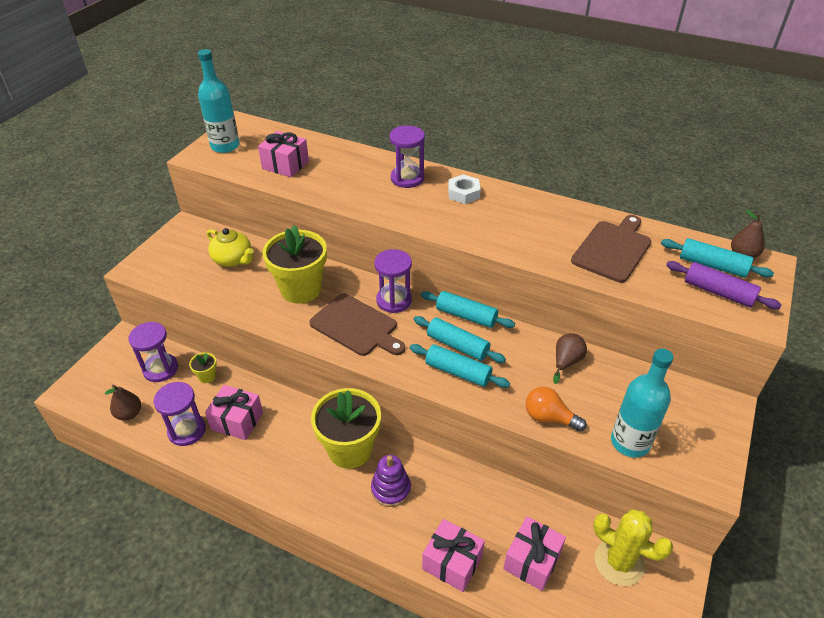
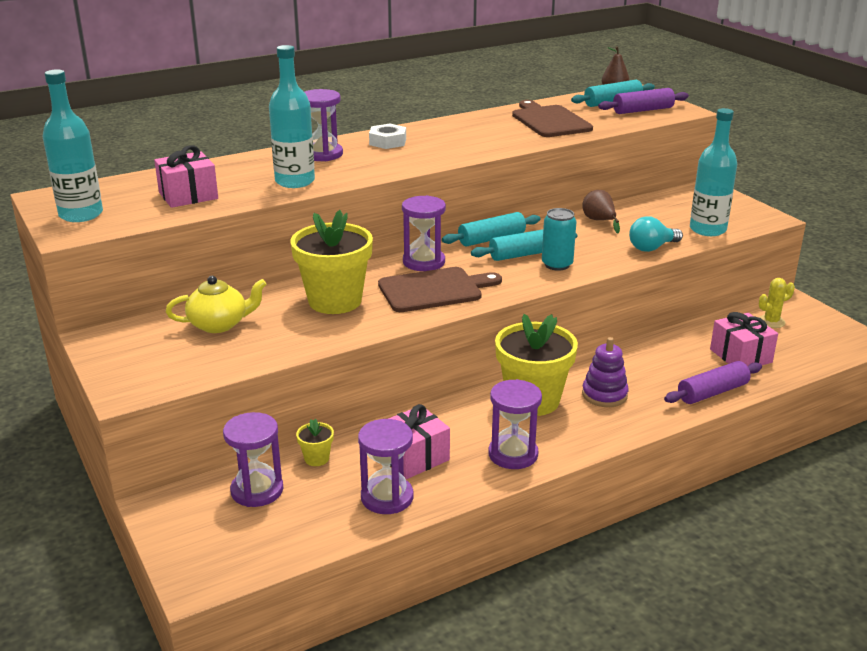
camera: 55 degrees left, 15 degrees down
brown pear [105,385,141,421] -> none
turquoise rolling pin [410,344,510,388] -> turquoise can [542,208,577,271]
pink gift [422,519,485,592] -> purple rolling pin [664,361,762,404]
orange light bulb [526,387,587,432] -> turquoise light bulb [629,216,683,252]
yellow cactus [593,509,673,586] -> yellow cactus [759,278,795,328], size x0.58
none -> turquoise bottle [269,45,315,188]
none -> purple hourglass [488,379,542,469]

